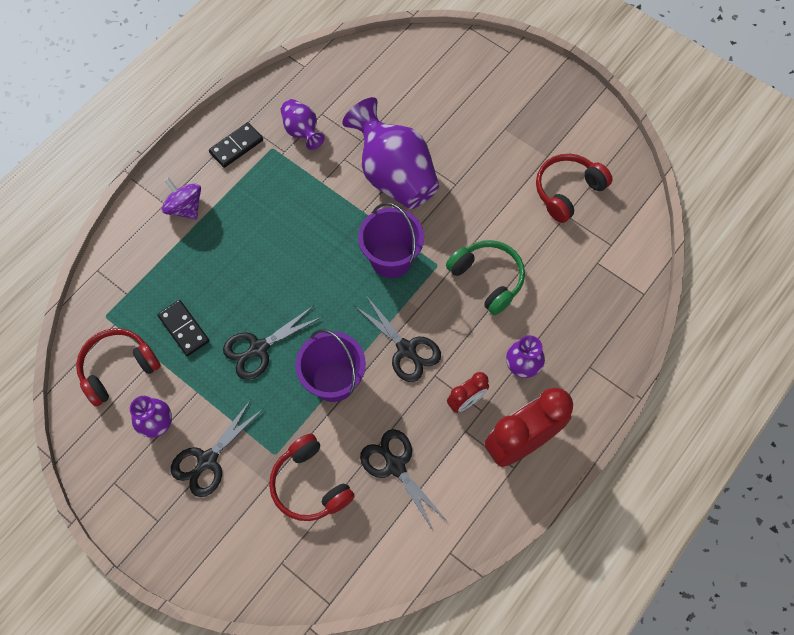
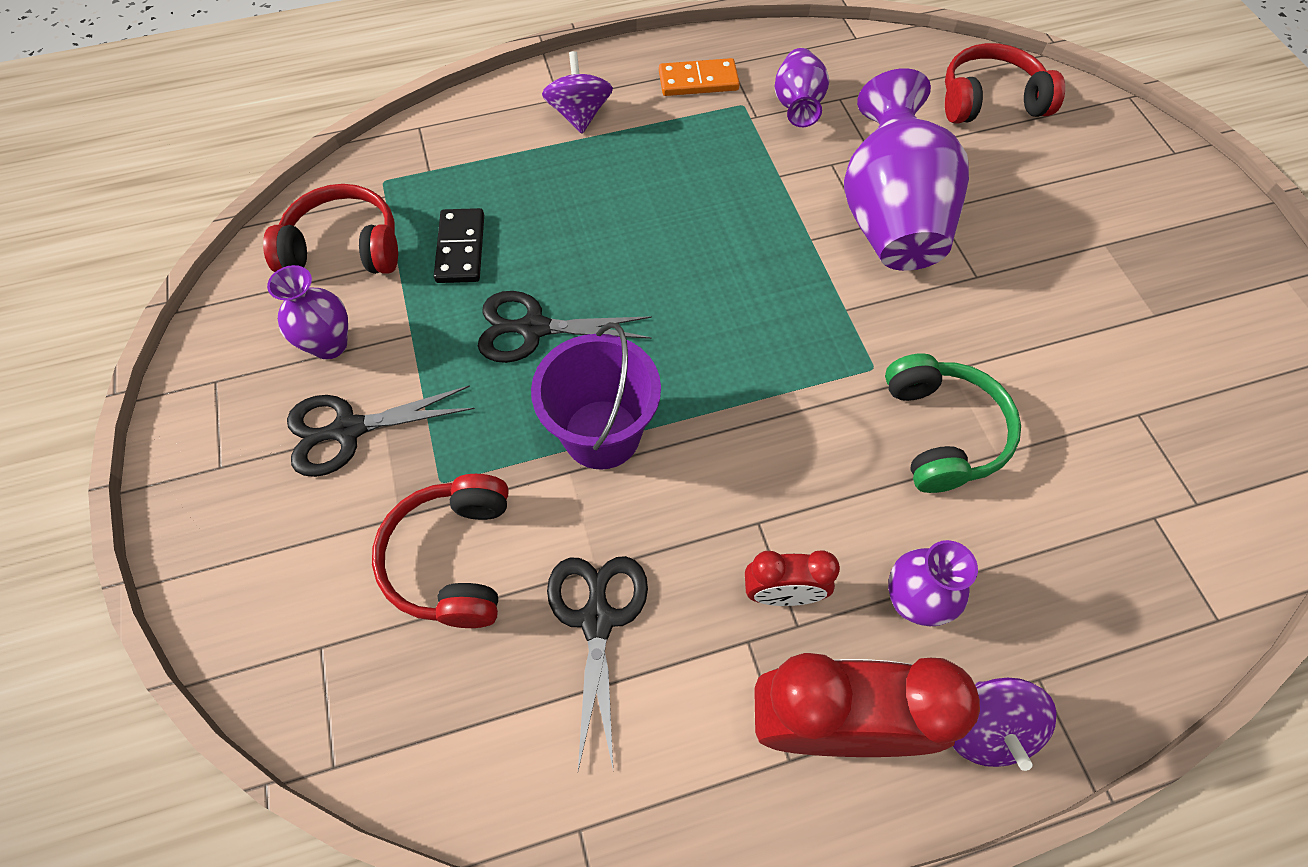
camera: 35 degrees right, 5 degrees down
black domino [209,122,263,168] -> orange domino [659,58,740,96]
black scissors [355,297,441,382] -> none
purple bucket [358,202,424,278] -> none
red headphones [536,154,613,223] -> red headphones moved to [945,43,1065,124]
none -> purple spinning top [953,678,1057,771]

